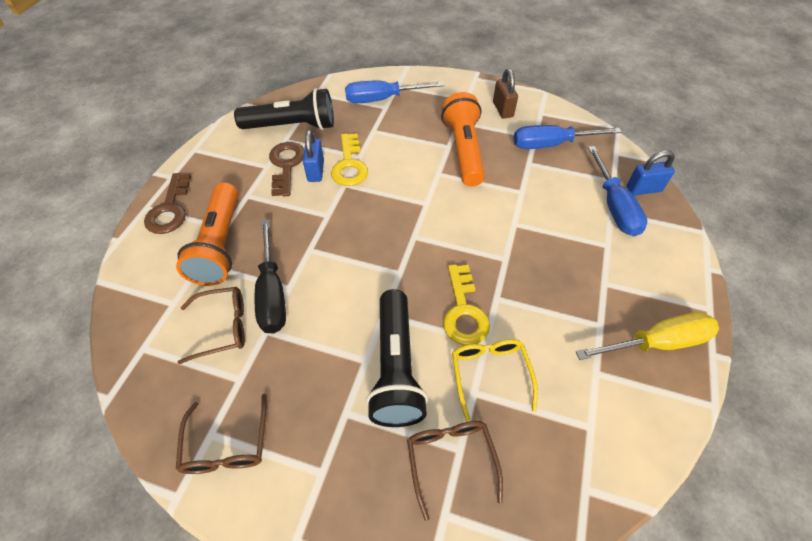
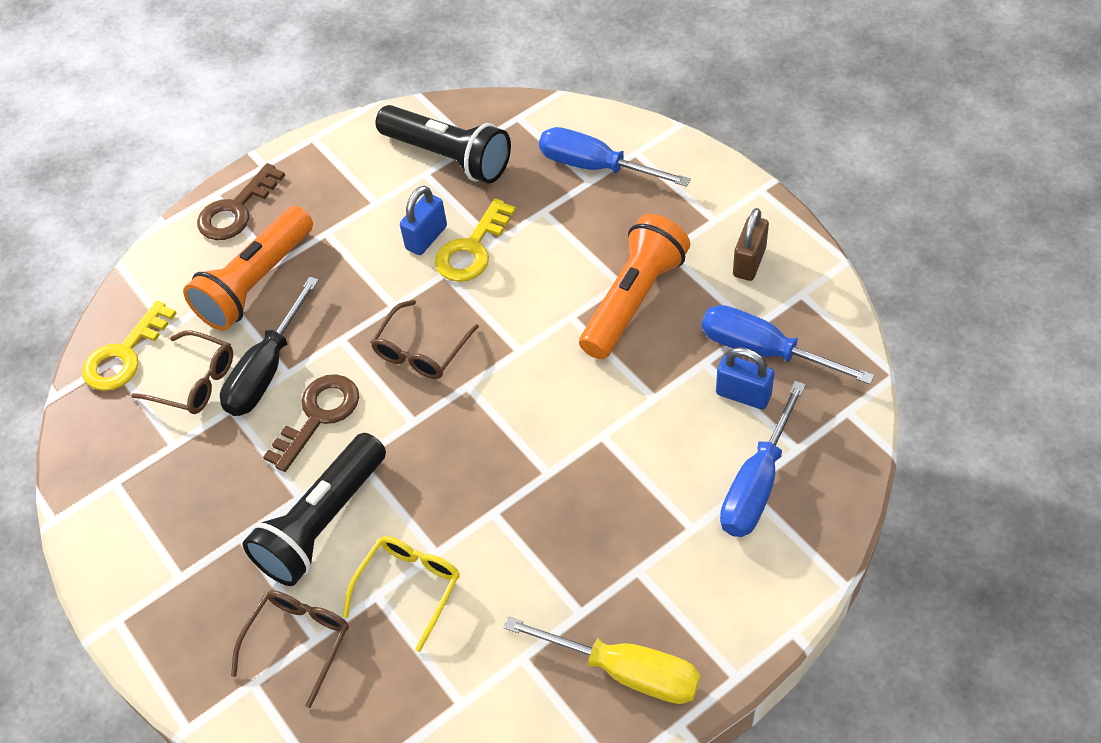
camera: 40 degrees right, 0 degrees up
brown glasses [176,393,267,474] -> brown glasses moved to [371,300,479,379]
brown key [269,142,304,197] -> brown key moved to [263,374,359,472]
yellow key [443,264,490,345] -> yellow key moved to [82,301,177,391]
blue padlock [627,150,675,195] -> blue padlock moved to [716,347,775,410]

